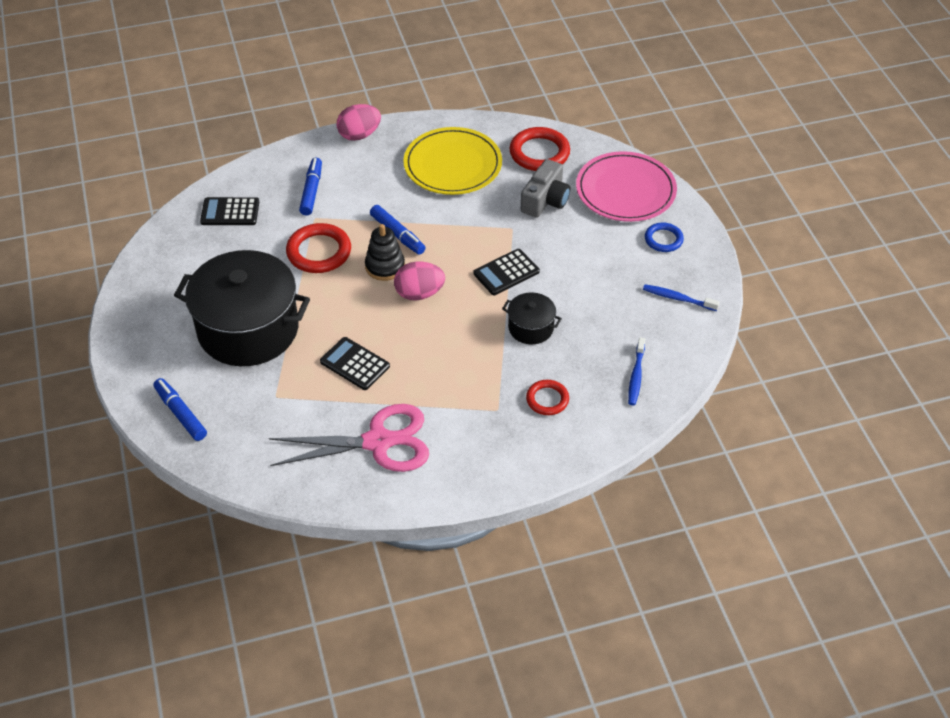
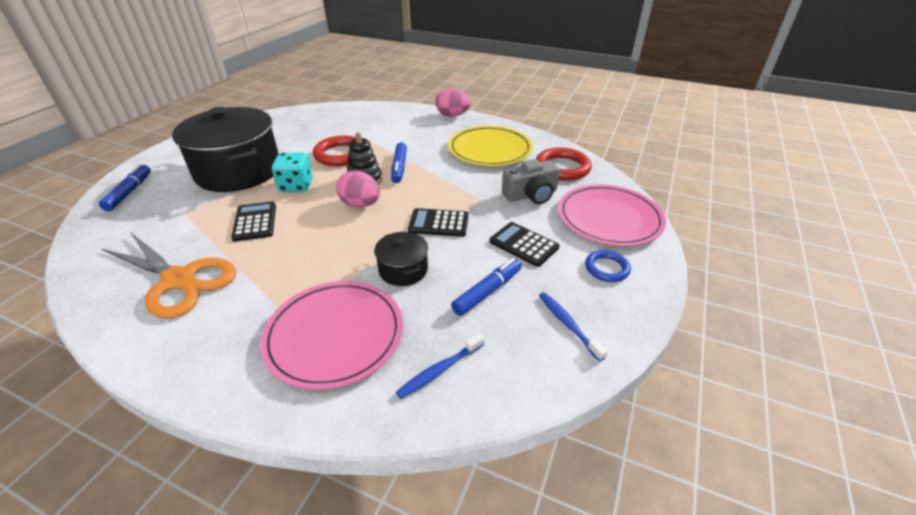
camera: 40 degrees right, 10 degrees down
black calculator [200,197,259,225] -> black calculator moved to [489,222,559,267]
pink scissors [269,404,429,472] -> orange scissors [102,232,236,319]
blue marker [299,158,322,216] -> blue marker moved to [451,258,522,316]
red ring [526,380,569,415] -> pink plate [261,281,403,390]
none -> turquoise dice [272,152,313,192]

